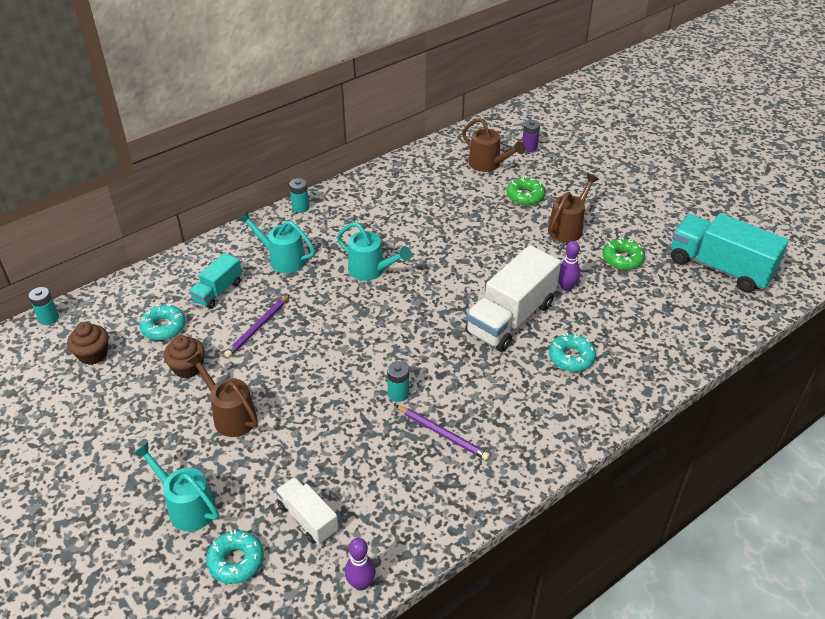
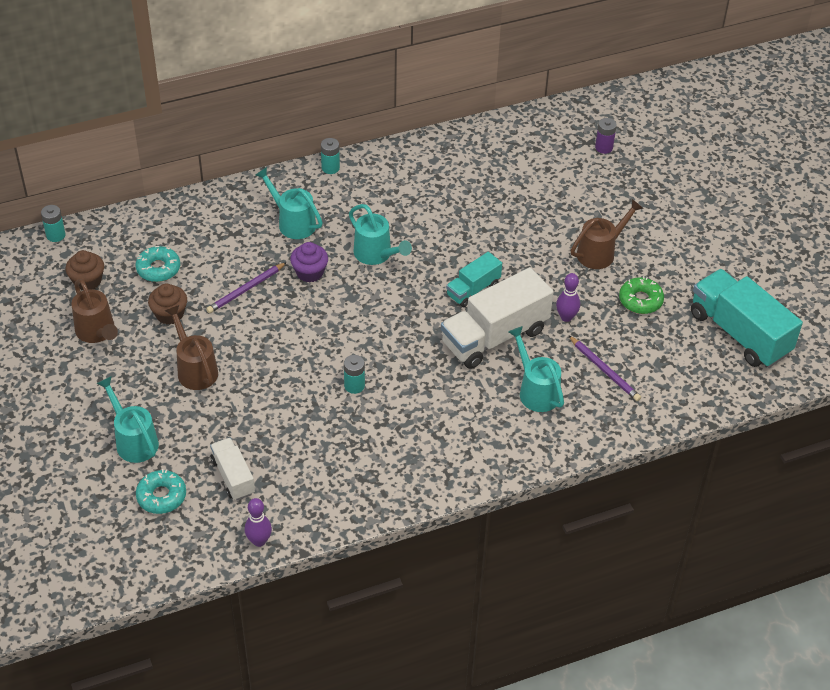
camera: 15 degrees right, 5 degrees up
turquoise truck [189,253,242,309] -> turquoise truck moved to [446,252,502,307]
purple pencil [395,405,490,460] -> purple pencil moved to [568,335,641,401]
brown watering can [462,118,525,172] -> brown watering can moved to [71,279,118,343]
green donut [507,176,545,205] -> none
turquoise donut [549,333,596,372] -> turquoise watering can [508,326,564,412]
none -> purple cupcake [290,242,328,282]

